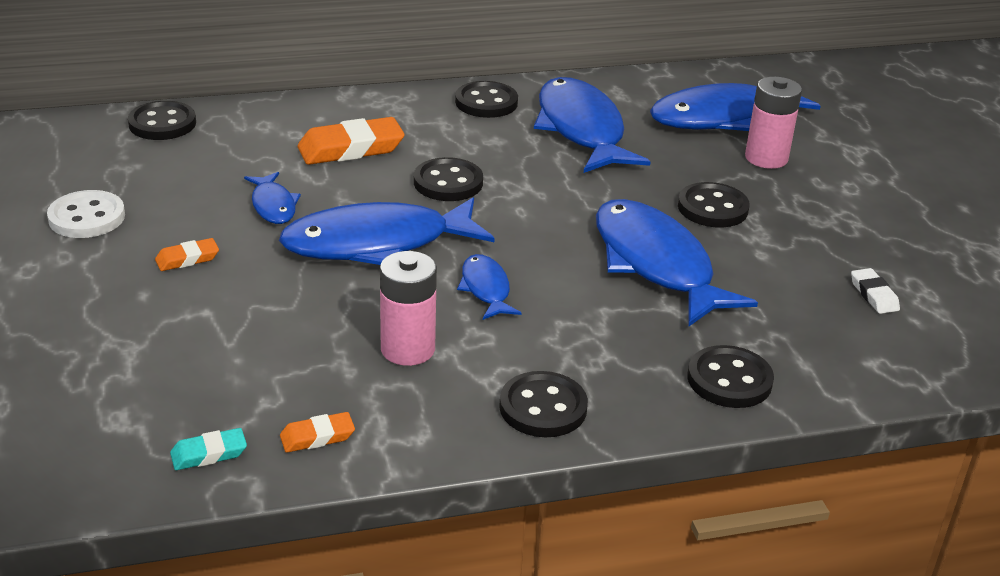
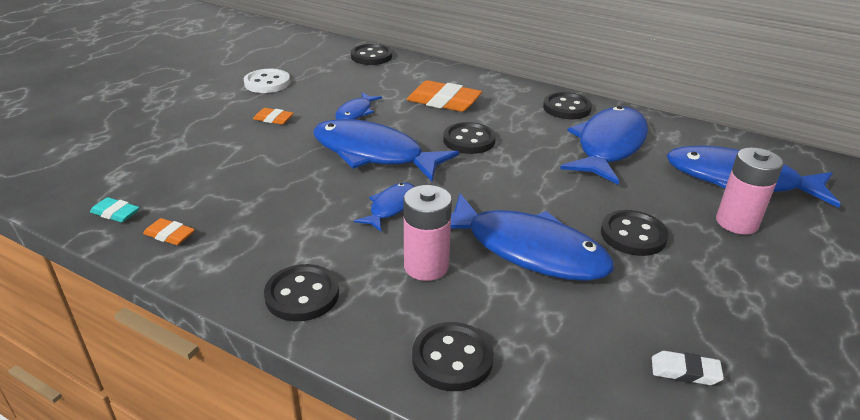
camera: 45 degrees right, 0 degrees up
pink battery [380,251,437,366] -> pink battery moved to [403,185,452,281]
blue fish [596,199,758,327] -> blue fish turned 105 degrees clockwise [451,193,614,281]
white eraser [851,268,900,314] -> white eraser turned 75 degrees clockwise [652,351,724,385]

